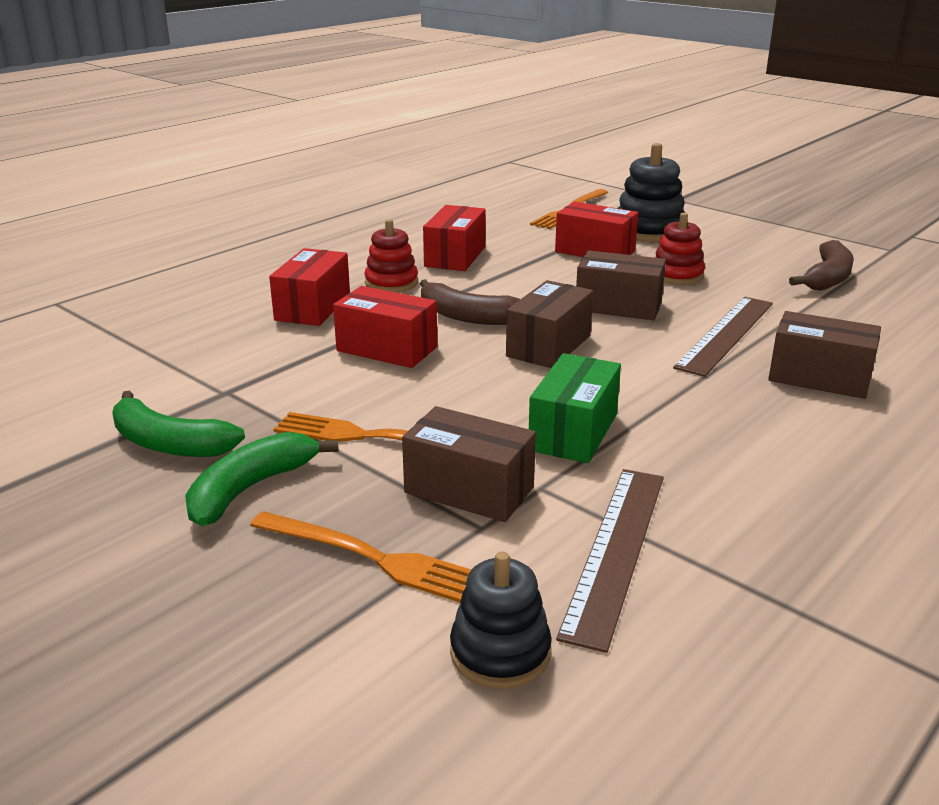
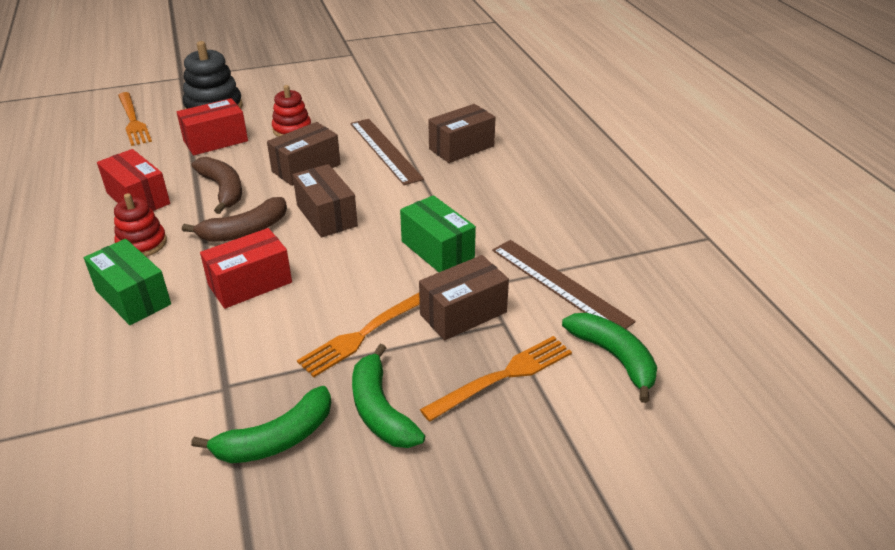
camera: 60 degrees left, 10 degrees up
red box [269,248,350,326] -> green box [84,239,171,325]
black stacking toy [450,551,552,689] -> green banana [562,313,657,403]
brown banana [789,240,854,291] -> brown banana moved to [192,157,242,214]

